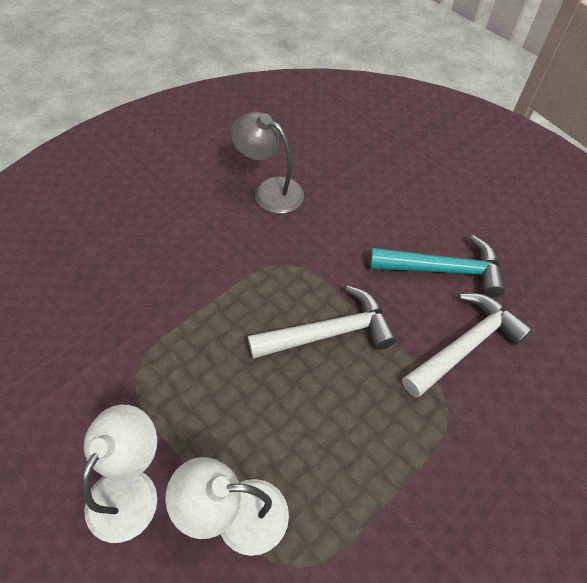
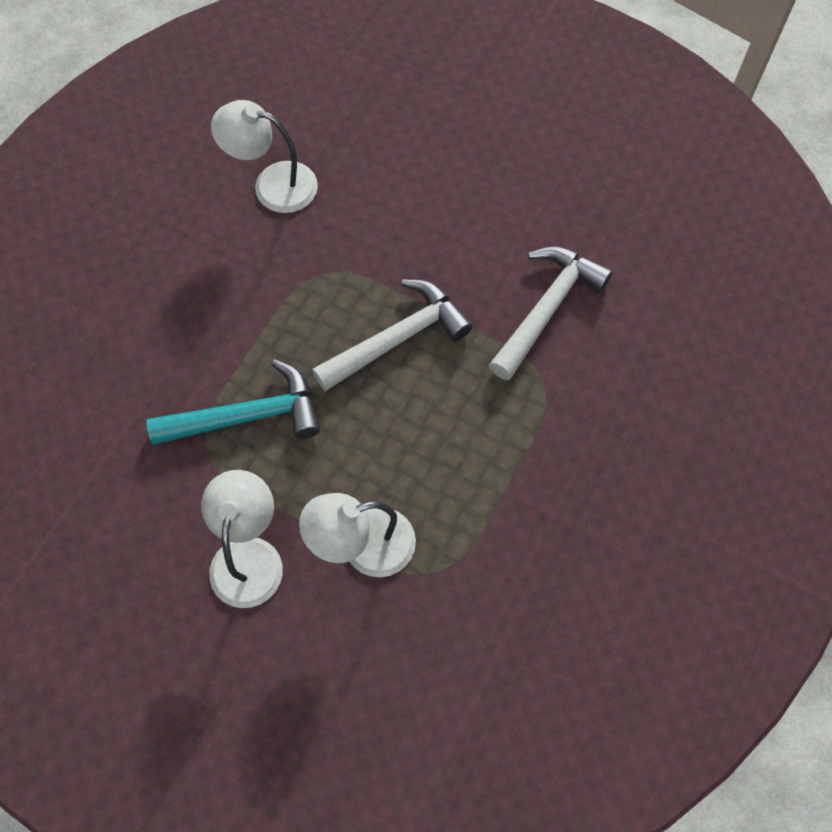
camera: 15 degrees left, 10 degrees up
grey lamp [231,112,304,214] -> white lamp [211,100,318,213]
turquoise hammer [370,235,505,298] -> turquoise hammer moved to [147,359,320,445]

